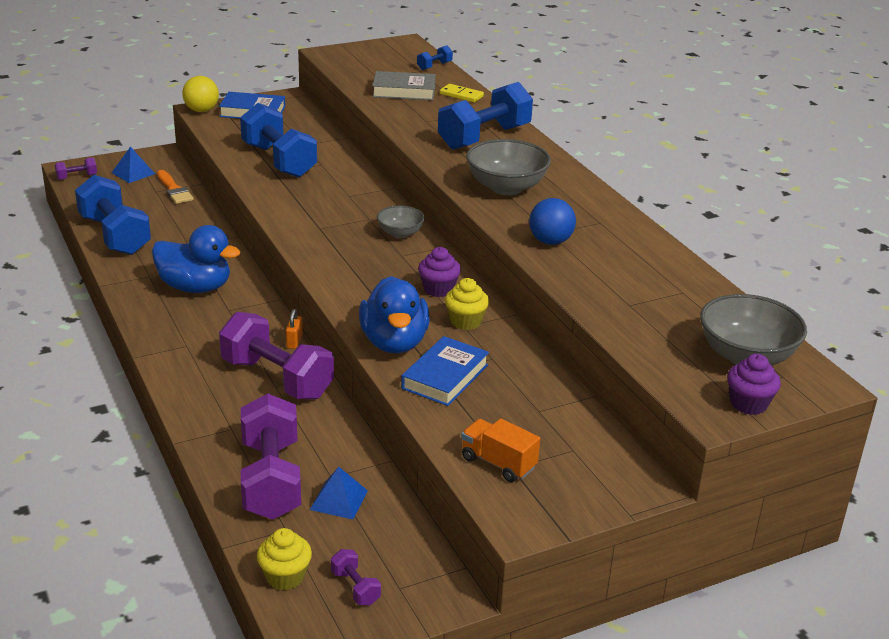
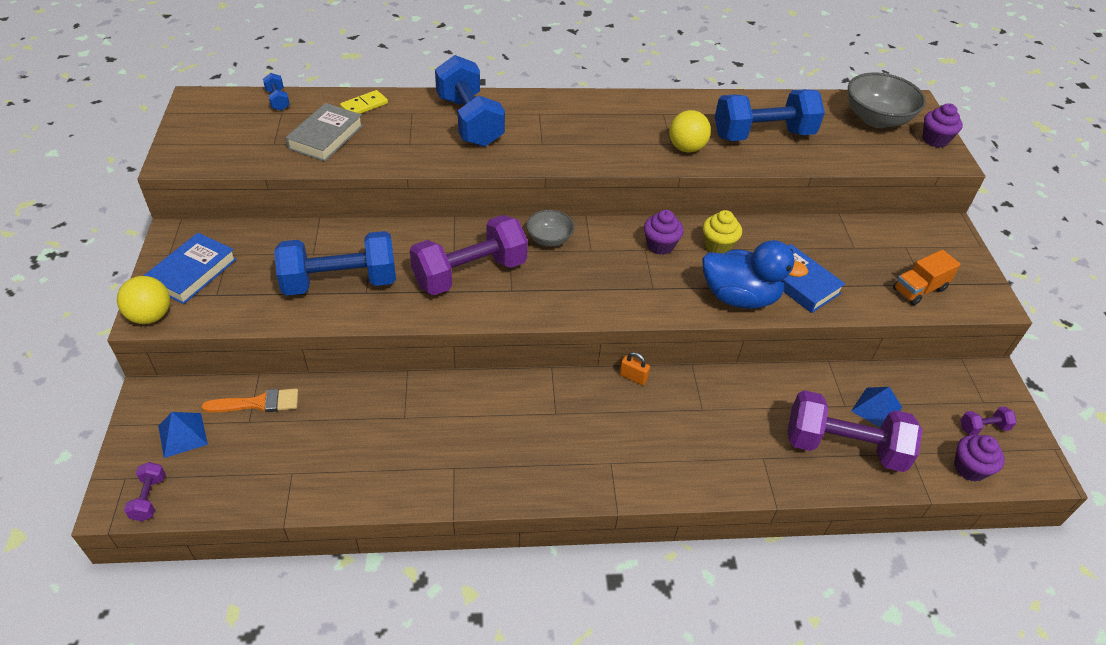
camera: 70 degrees left, 15 degrees up
blue dumbbell [75,175,151,255] -> blue dumbbell moved to [715,89,825,141]
blue duck [152,225,240,293] -> none
purple dumbbell [219,312,334,400] -> purple dumbbell moved to [410,215,528,295]
yellow cupcake [257,528,312,590] -> purple cupcake [954,435,1005,482]
grey bowl [466,139,551,195] -> none
blue ball [529,198,576,245] -> yellow ball [669,110,711,153]

